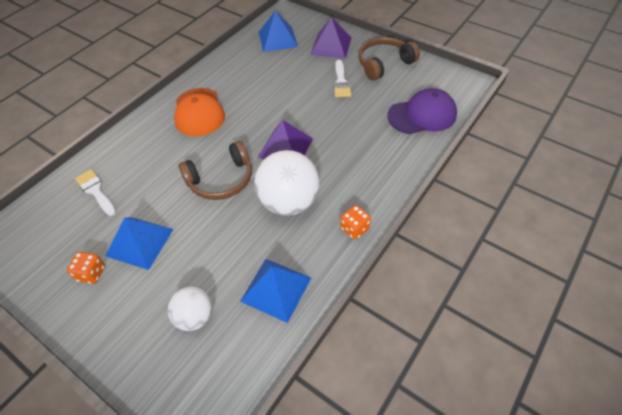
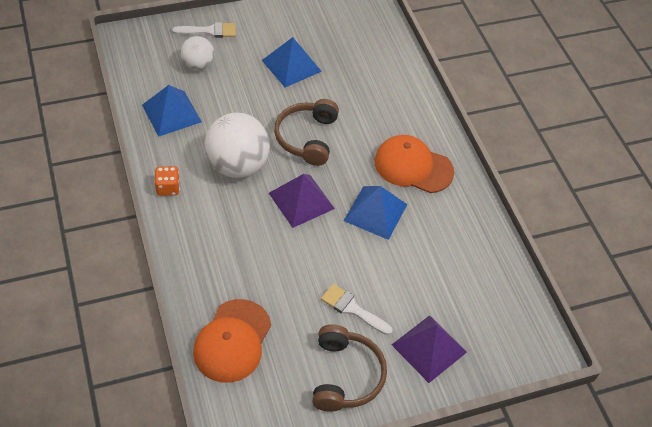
camera: 120 degrees right, 0 degrees up
orange dice [67,252,105,284] -> none
white brush [75,169,116,216] -> white brush moved to [172,22,236,38]
blue pyramid [259,11,298,52] -> blue pyramid moved to [344,186,407,240]
purple cap [387,88,457,134] -> orange cap [193,299,271,383]

